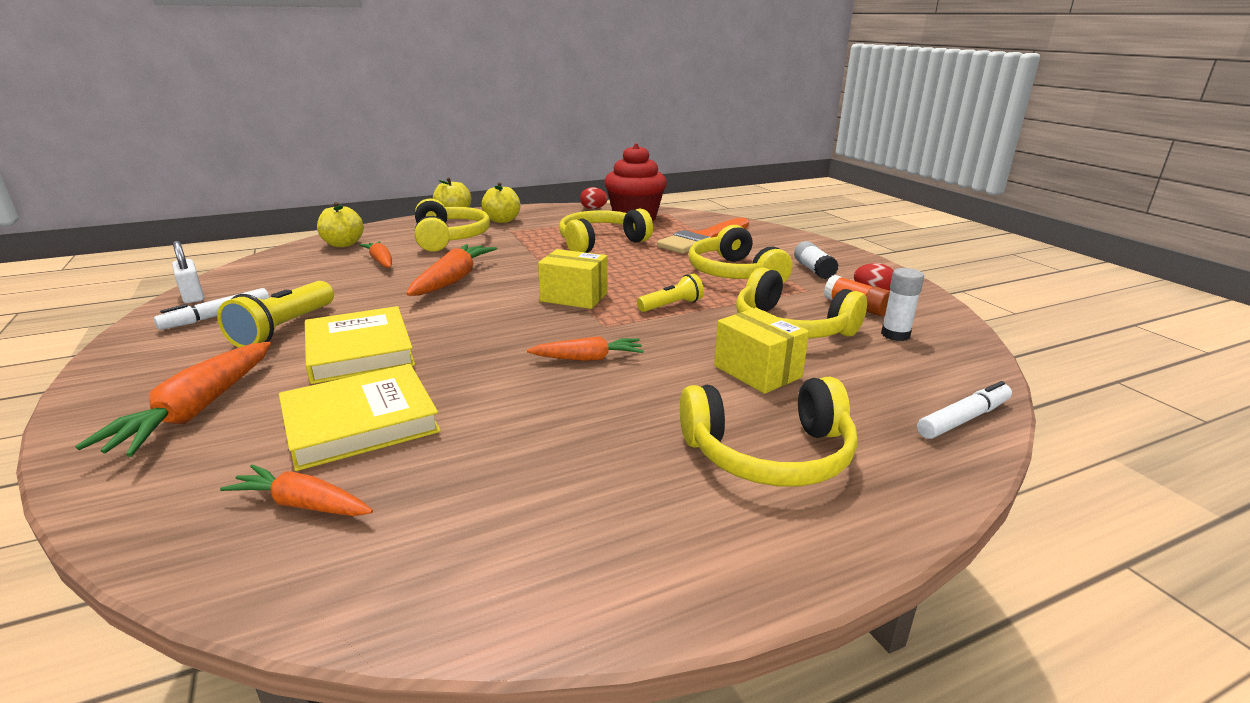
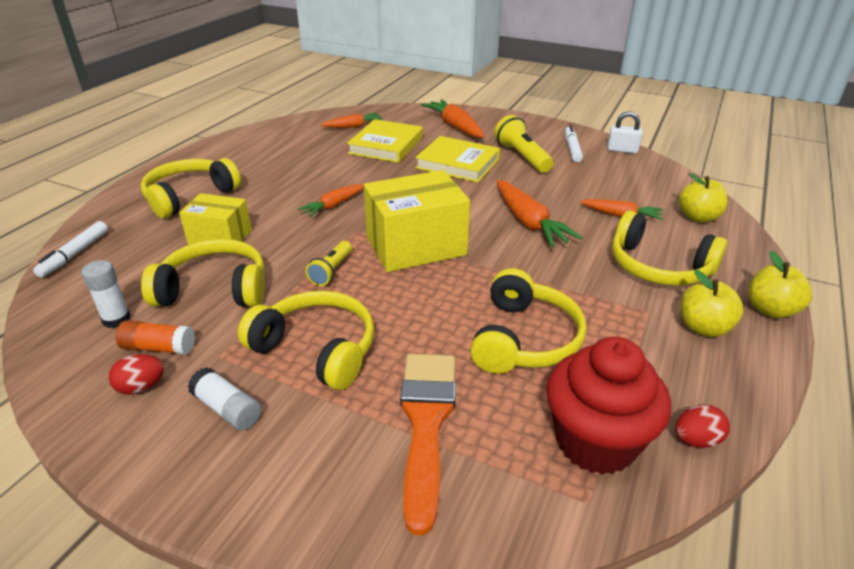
camera: 140 degrees right, 10 degrees up
yellow box [538,249,608,309] -> yellow box [364,170,470,272], size x1.65

